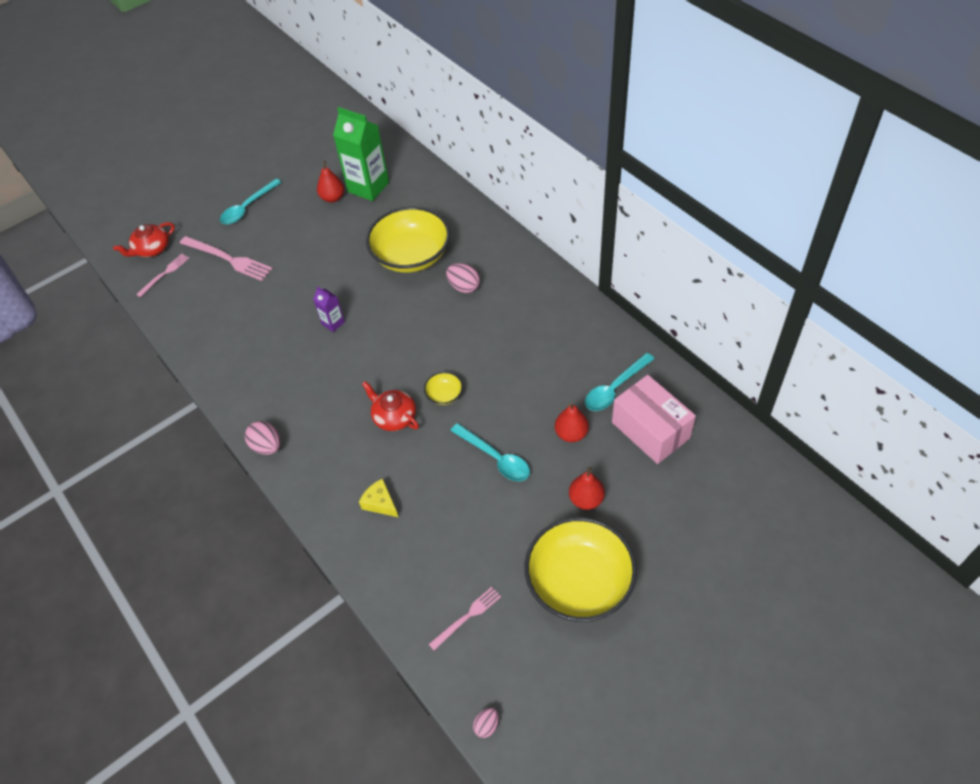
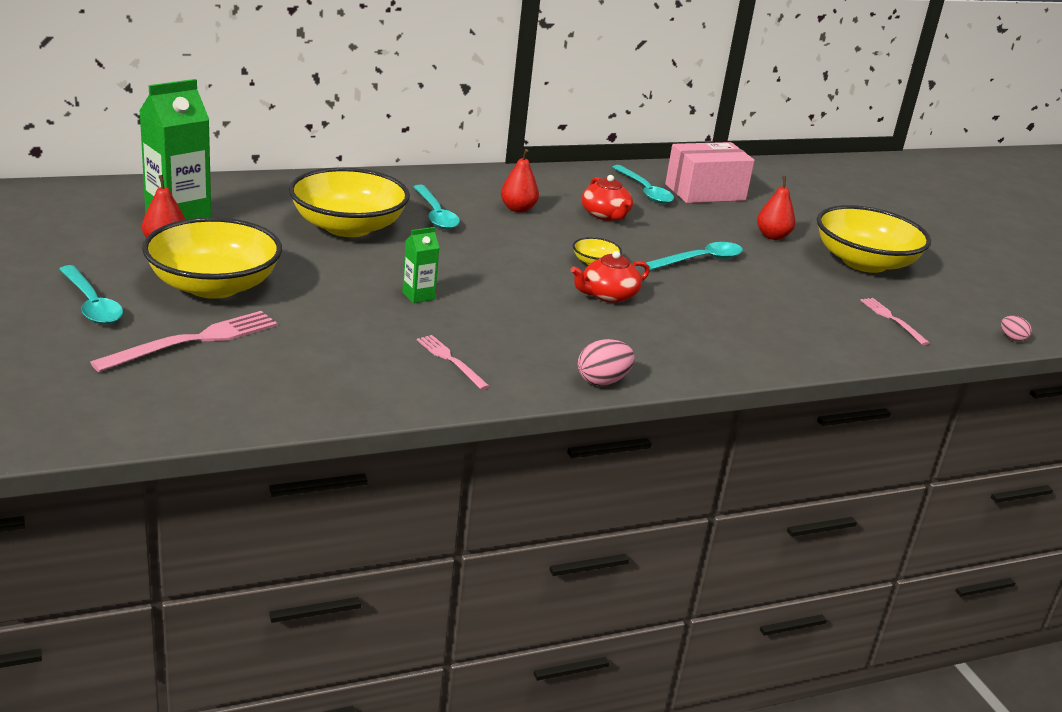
camera: 80 degrees left, 25 degrees down
red teapot [113,222,175,257] -> red teapot moved to [582,175,633,221]
pink fork [136,254,189,297] -> pink fork moved to [417,335,490,390]
purple carton [313,286,345,332] -> green carton [402,227,439,303]
yellow cheese [359,479,398,517] -> none
pink egg [446,263,480,293] -> turquoise spoon [413,185,460,229]
red pear [555,403,589,442] -> red pear moved to [501,149,539,213]
none -> yellow bowl [142,217,282,299]

